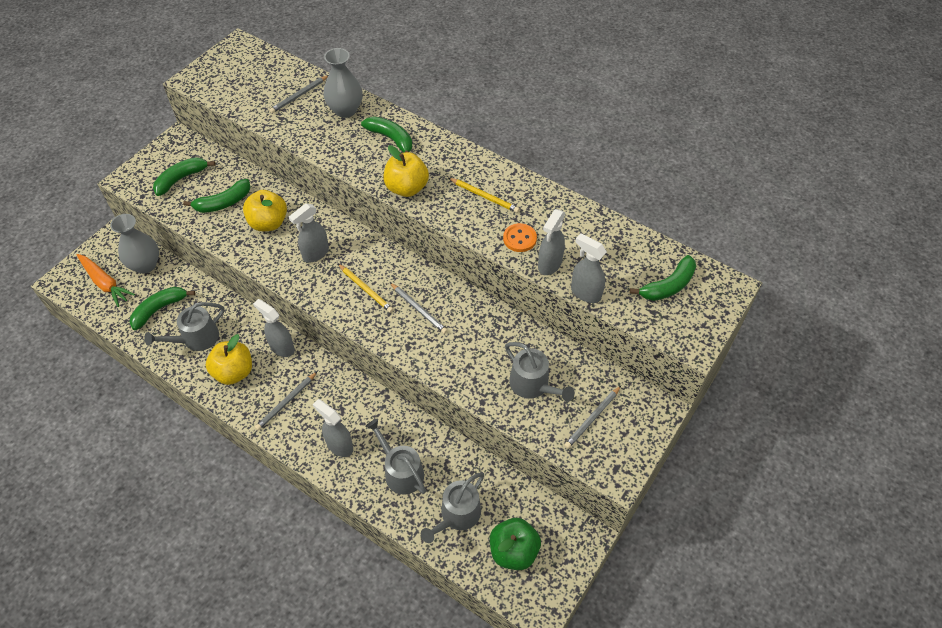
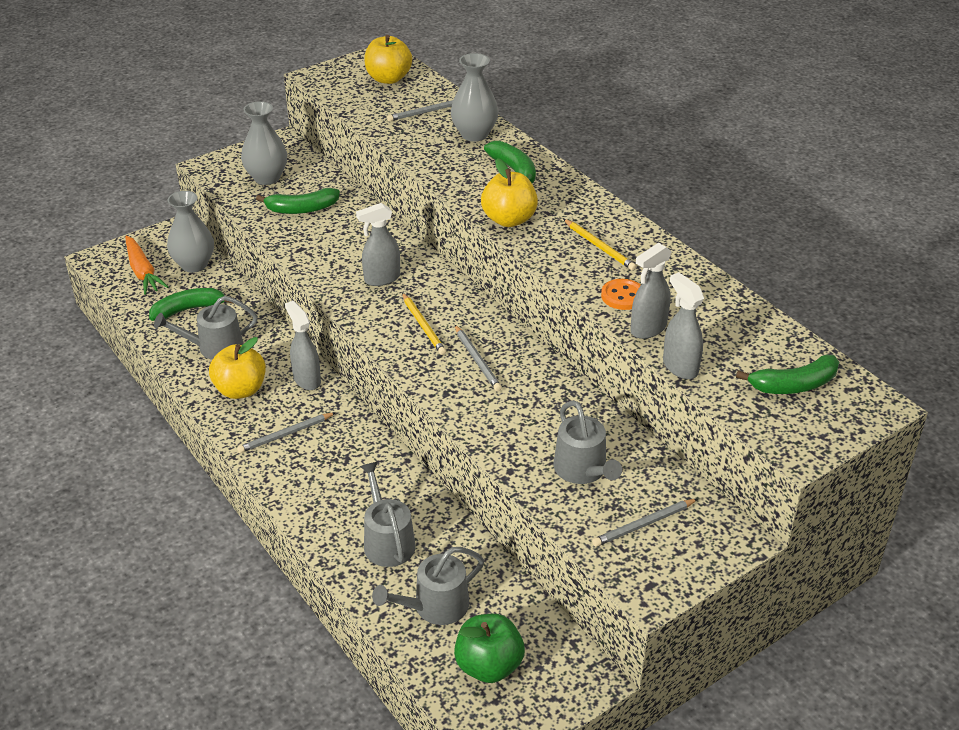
camera: 20 degrees right, 15 degrees down
green banana [153,157,216,196] -> grey vase [241,101,287,185]
yellow apple [243,190,287,231] -> yellow apple moved to [364,35,412,84]
grey spray bottle [313,399,353,457] -> none

